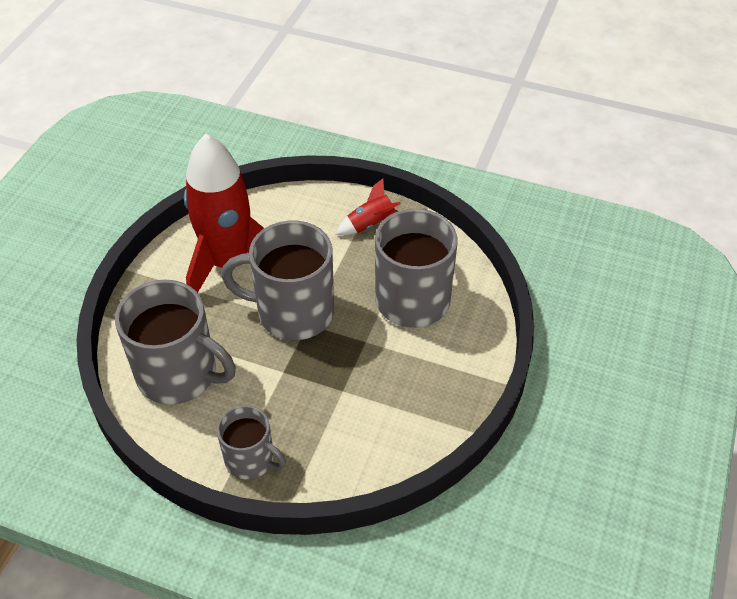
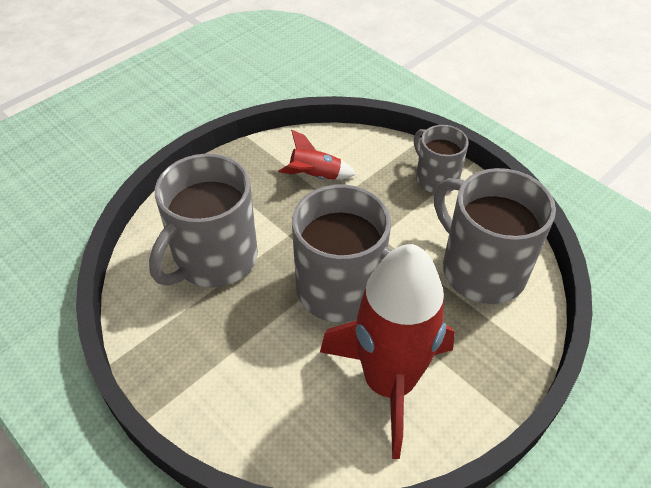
camera: 155 degrees left, 0 degrees up
red rocket [336,178,401,235] -> red rocket moved to [278,130,356,180]

